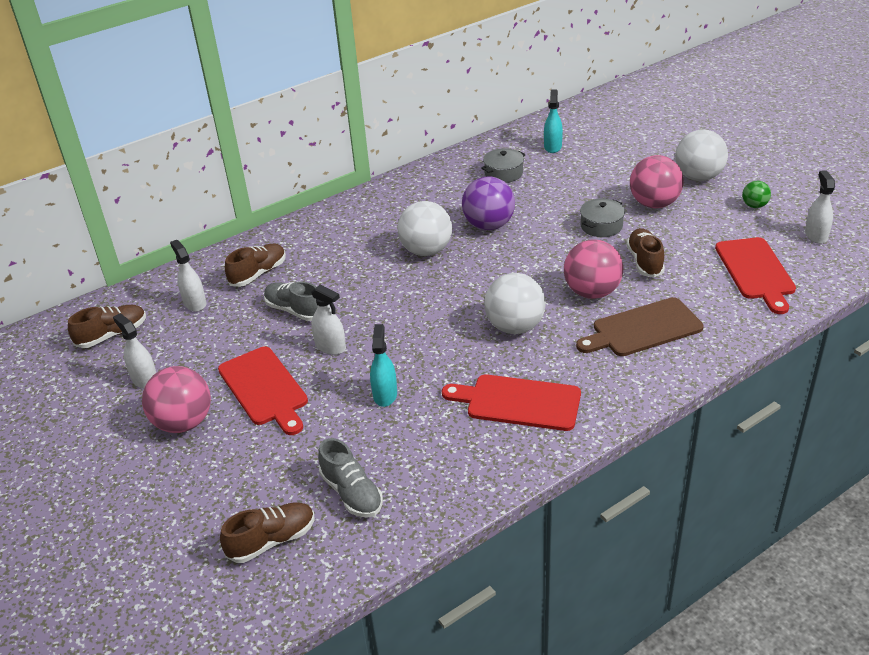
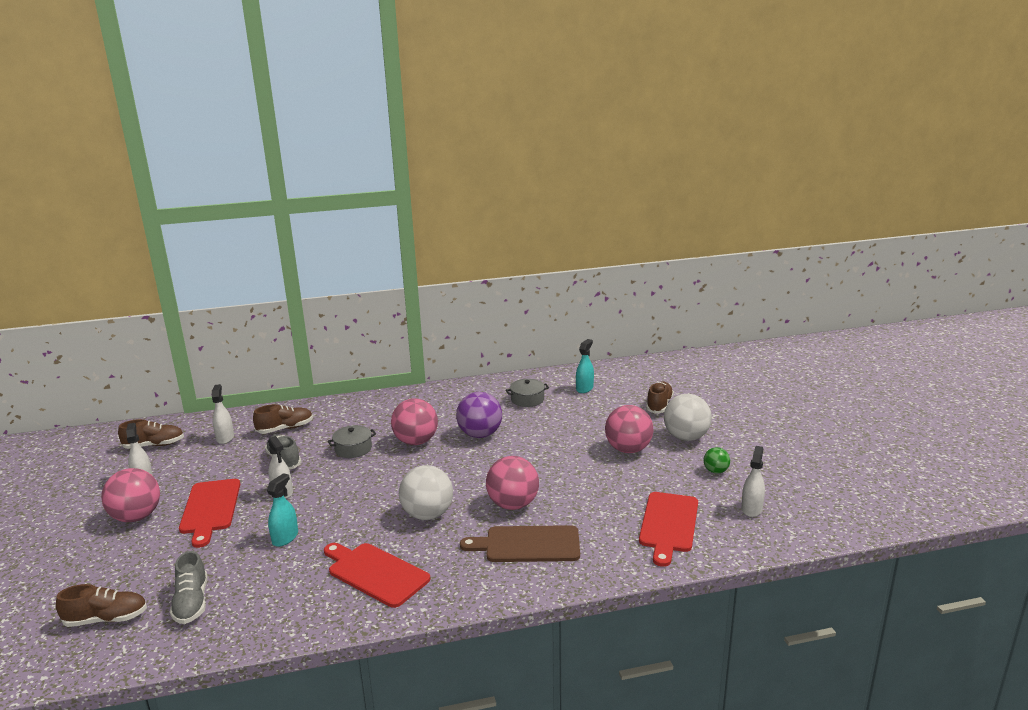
camera: 20 degrees right, 15 degrees down
white ball [398,201,452,256] -> pink ball [391,398,438,445]
grey pot [580,198,625,237] -> grey pot moved to [328,425,376,458]
brown shoe [626,228,665,277] -> brown shoe moved to [646,381,674,413]

